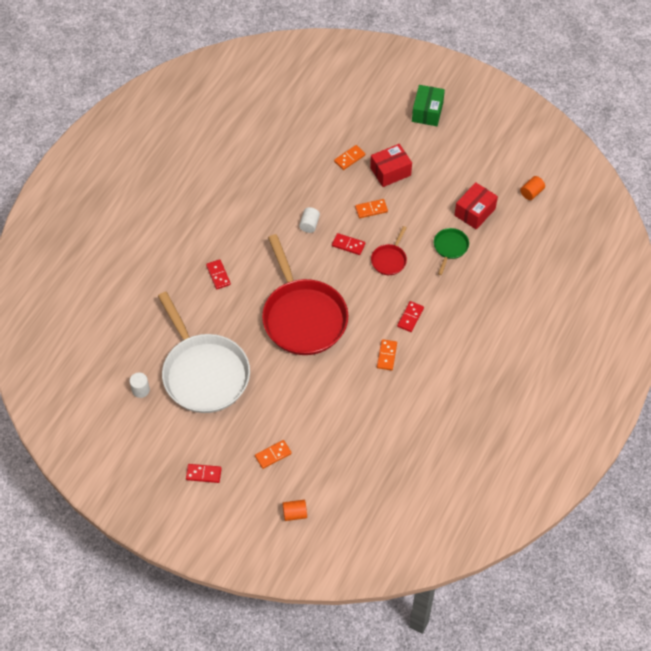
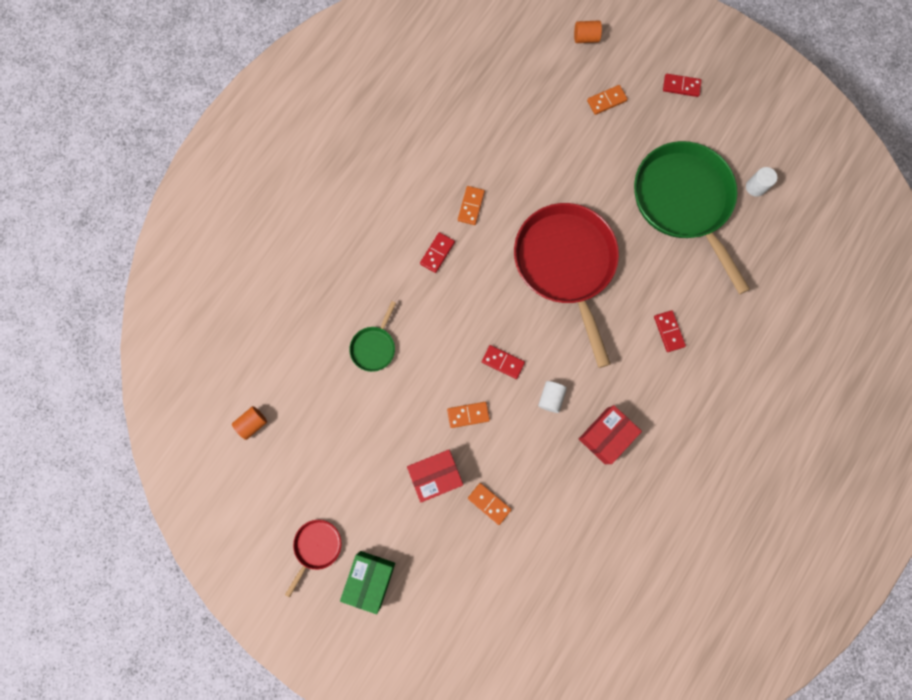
camera: 175 degrees left, 20 degrees up
white pan [158,292,250,413] -> green pan [634,141,750,294]
orange domino [334,145,365,170] -> orange domino turned 75 degrees clockwise [468,483,512,525]
red pan [371,226,407,275] -> red pan moved to [285,520,342,597]
red box [455,182,498,230] -> red box moved to [579,405,642,464]

